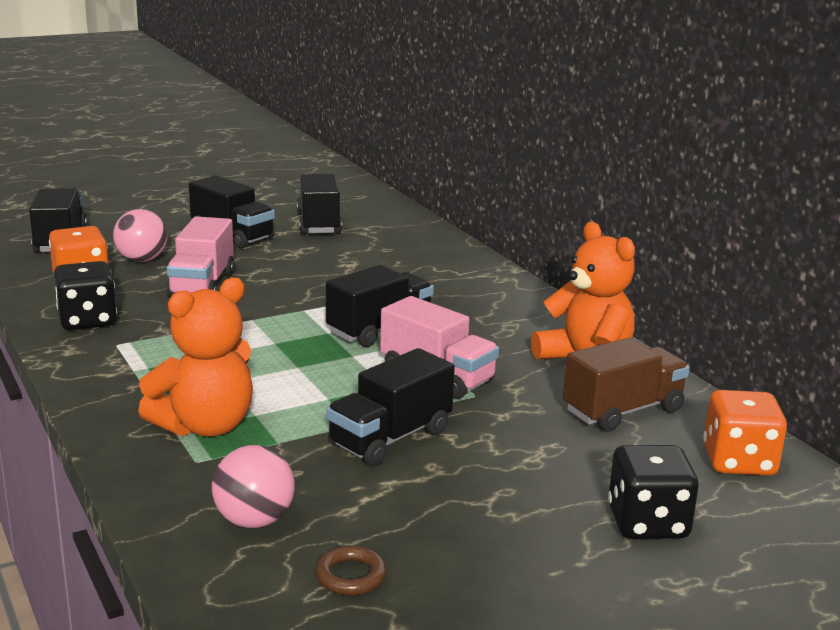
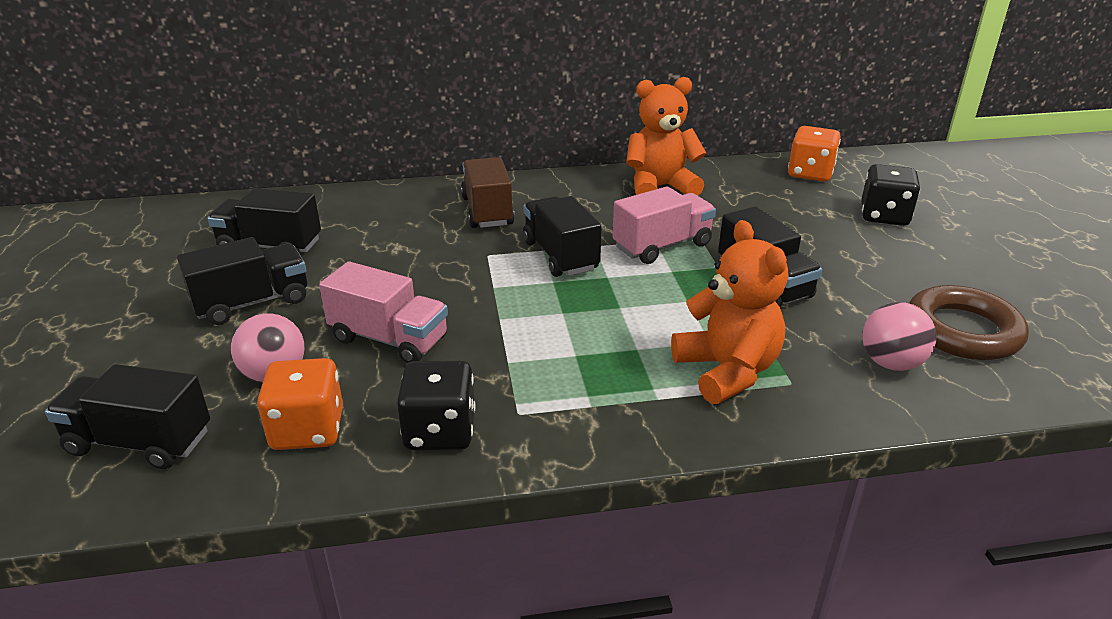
camera: 70 degrees left, 10 degrees up
brown ring [315,546,387,596] -> brown ring [909,285,1029,360], size x2.15
brown truck [563,338,690,432] -> brown truck moved to [461,157,515,228]

